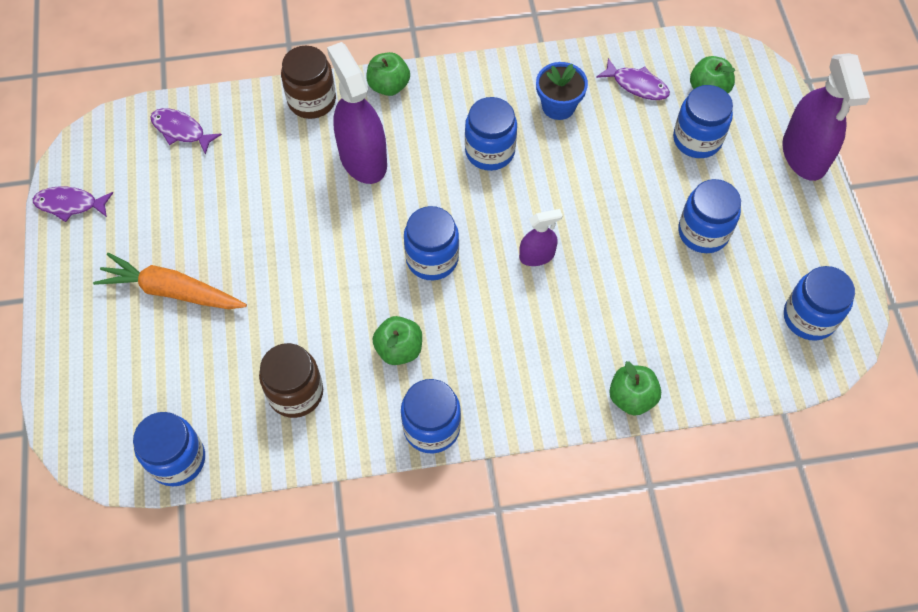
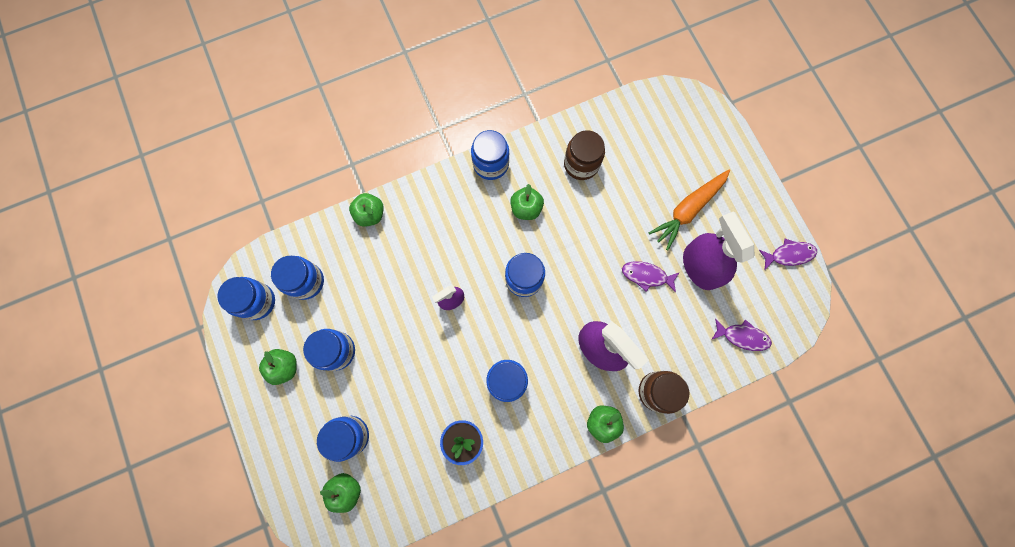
camera: 165 degrees right, 15 degrees up
orange carrot [93,253,247,309] -> orange carrot turned 135 degrees clockwise [649,170,730,251]
blue jar [133,412,205,486] -> blue jar moved to [271,256,324,300]
purple fish [596,58,670,100] -> purple fish moved to [622,261,680,292]
purple spray bottle [782,53,870,181] -> purple spray bottle moved to [683,211,754,290]
none -> green apple [259,349,297,385]

